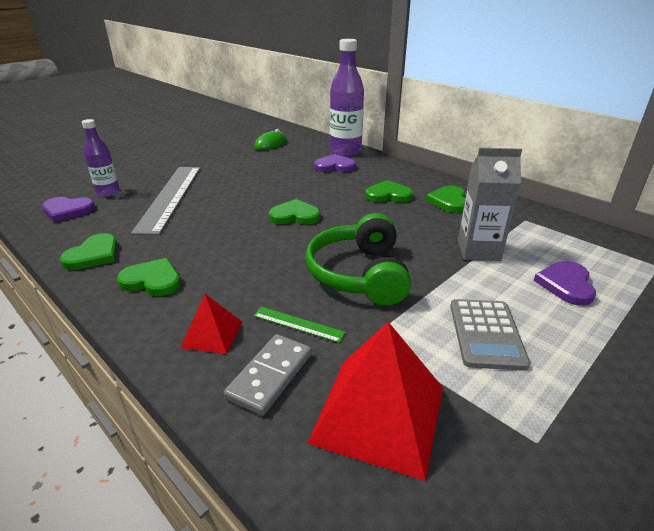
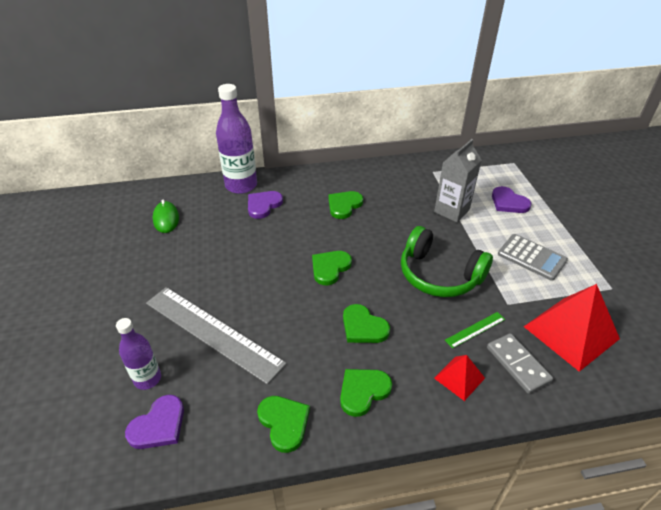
camera: 55 degrees left, 10 degrees up
green heart [426,185,465,213] -> green heart moved to [343,304,390,343]

